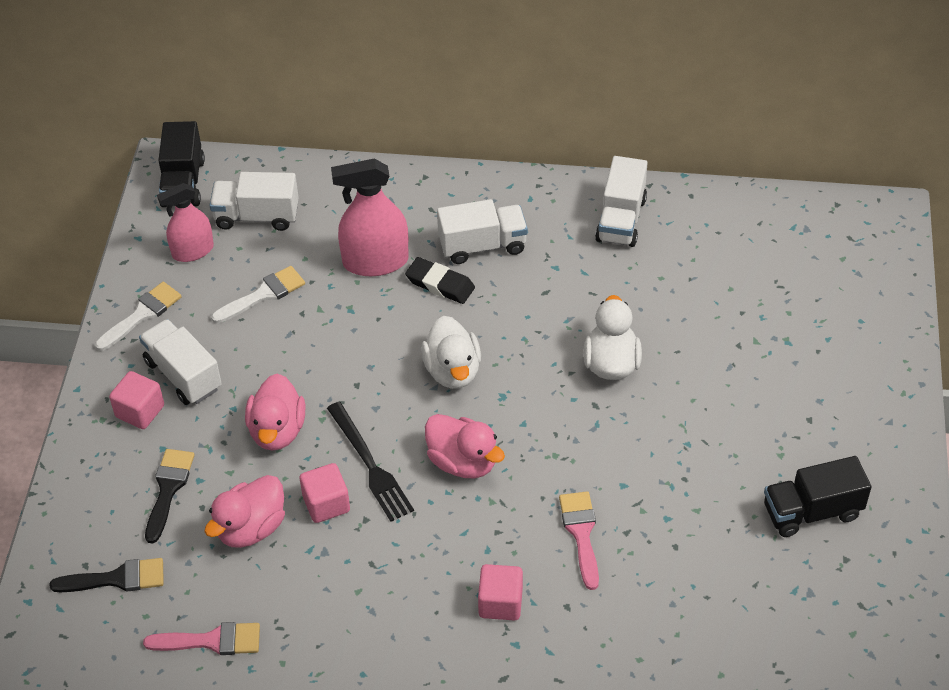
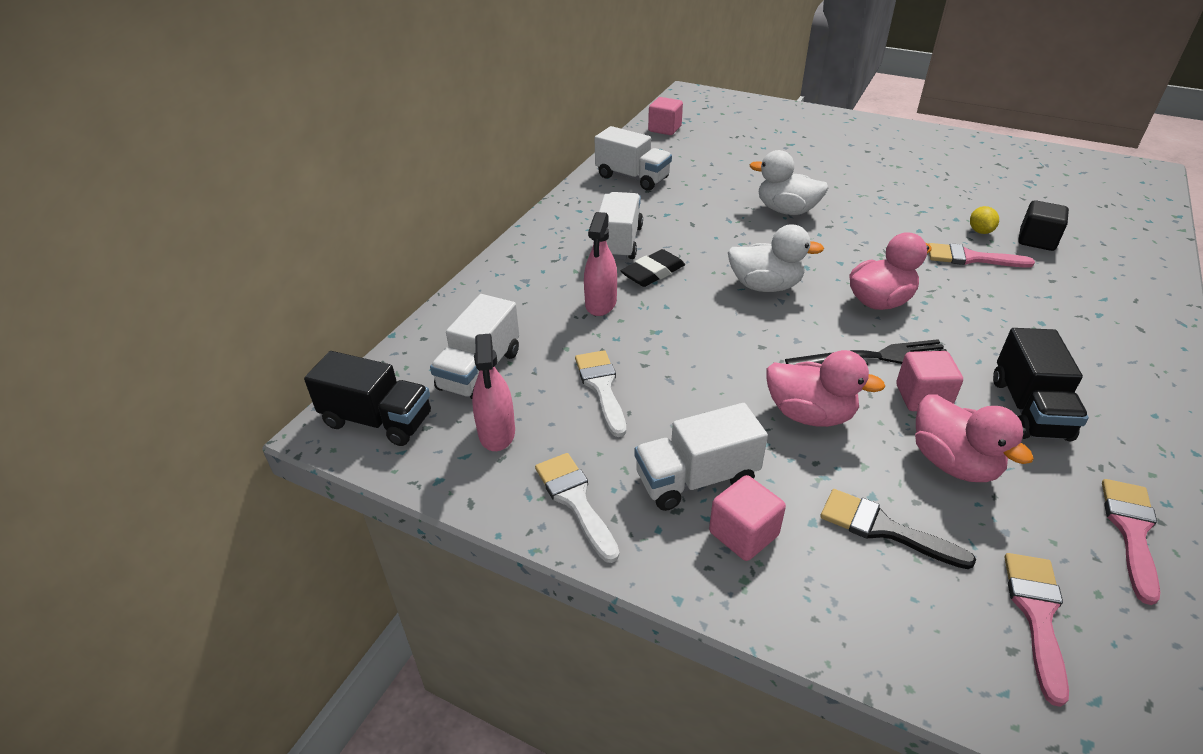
camera: 70 degrees left, 10 degrees down
black brush [50,558,164,592] -> pink brush [1004,553,1069,707]
pink spray bottle [331,158,409,276] -> pink spray bottle [584,212,617,316], size x0.67
pink cube [478,564,523,620] -> pink cube moved to [648,97,683,135]
black truck [764,456,872,537] -> black truck moved to [993,328,1089,441]
none -> yellow lemon [970,206,999,234]
none -> black cube [1018,200,1069,251]

